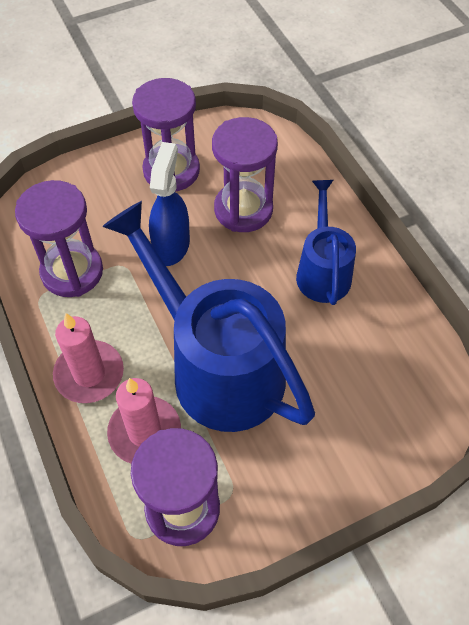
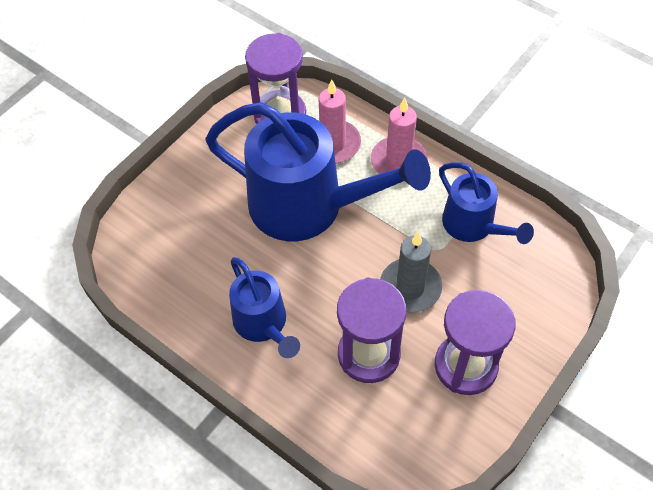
camera: 155 degrees right, 0 degrees up
purple hourglass [15,180,103,297] -> blue watering can [439,162,534,244]
blue spray bottle [149,142,190,266] -> grey candle [380,232,442,313]

